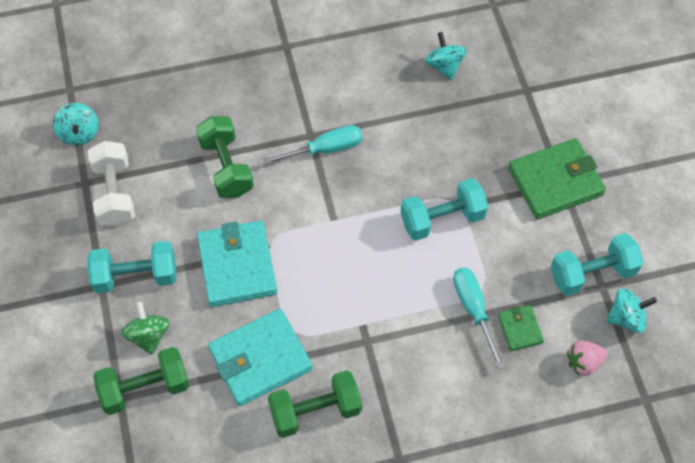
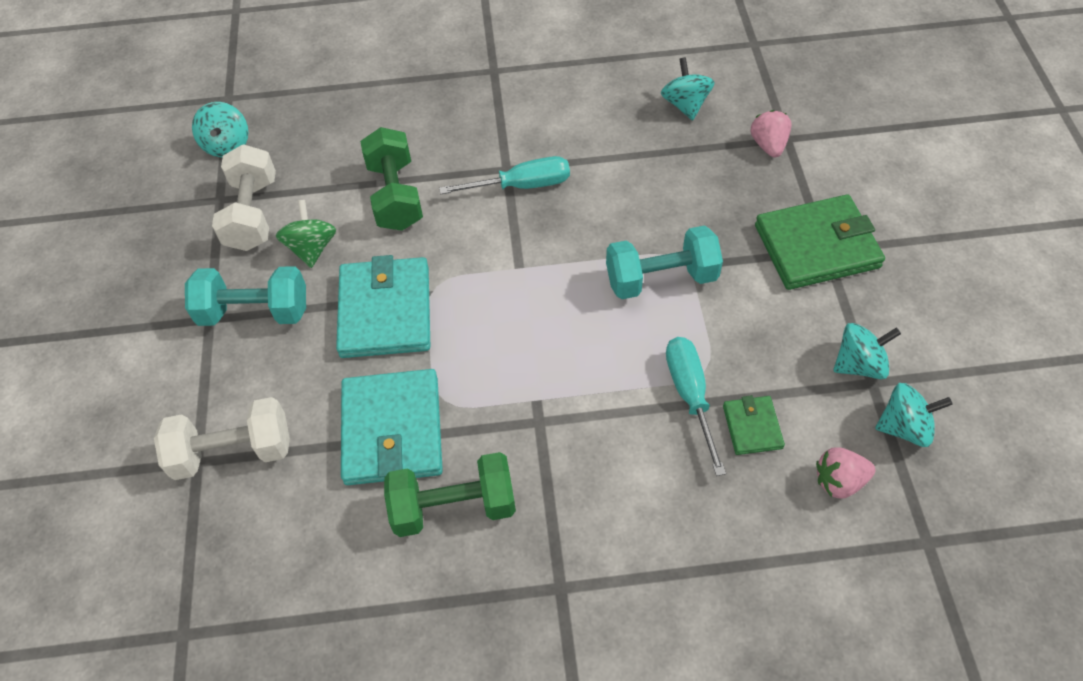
camera: 10 degrees right, 5 degrees down
green dumbbell [93,347,189,415] -> white dumbbell [154,397,290,480]
green spinning top [121,302,170,355] -> green spinning top moved to [276,200,336,268]
turquoise wallet [208,309,313,406] -> turquoise wallet turned 75 degrees counterclockwise [341,369,443,485]
turquoise dumbbell [551,233,643,296] -> turquoise spinning top [833,323,901,379]
none -> pink strawberry [750,110,792,158]

